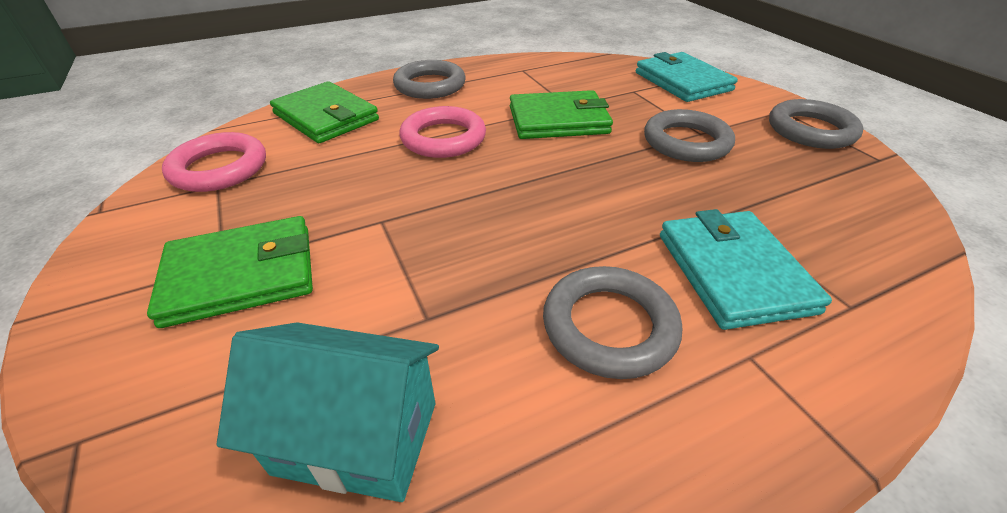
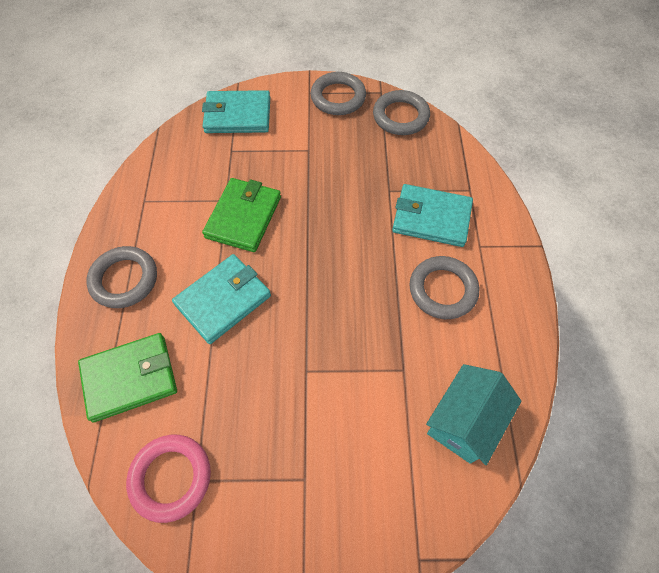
camera: 65 degrees left, 20 degrees up
green wallet [147,216,313,328] -> none
pink ring [399,106,486,158] -> turquoise wallet [172,254,271,344]
grey ring [644,109,735,162] -> grey ring moved to [373,90,430,135]

